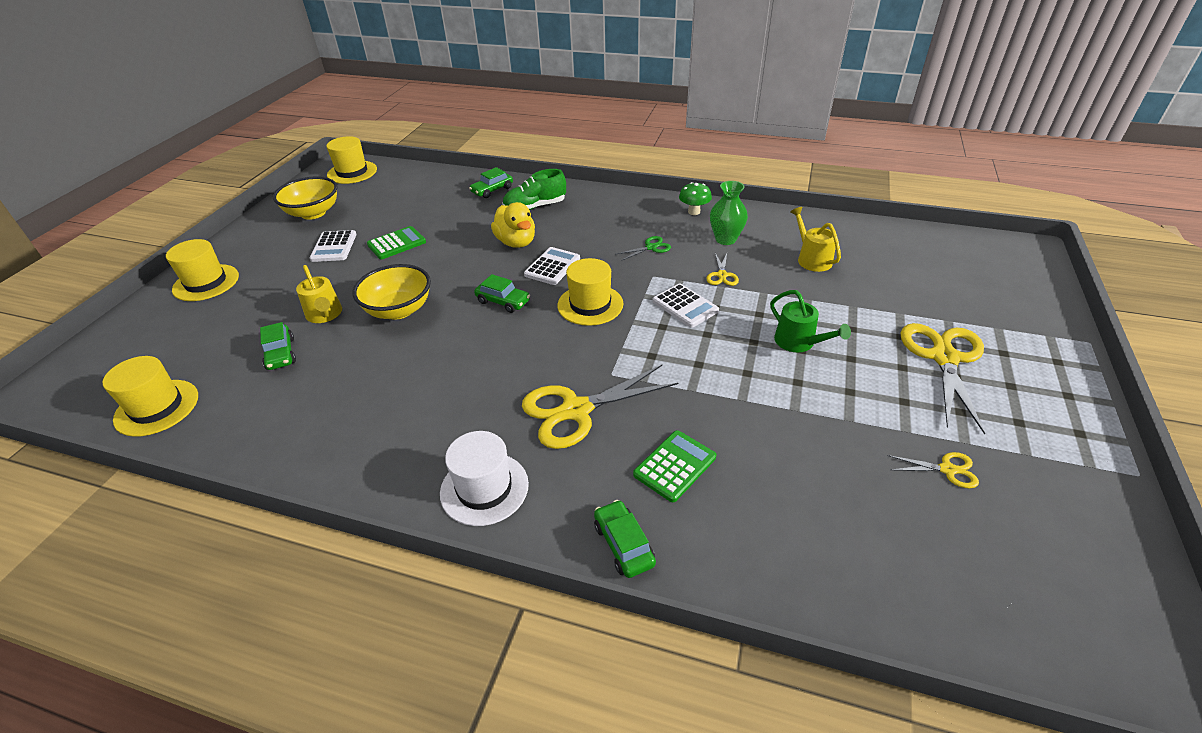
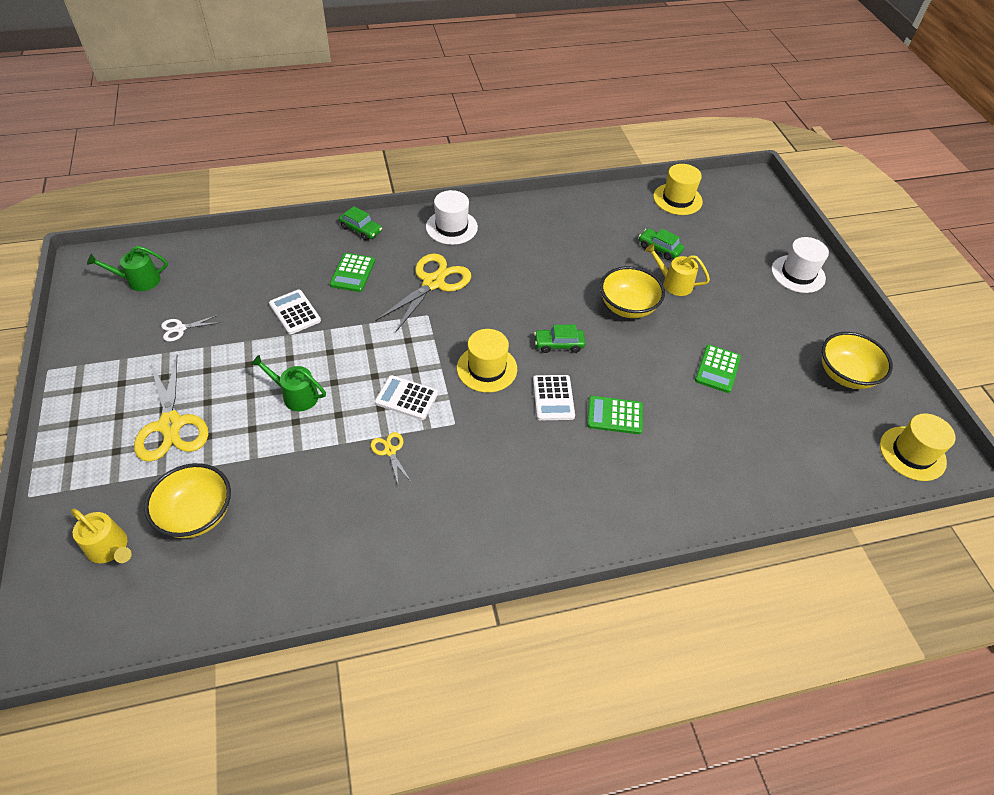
camera: 145 degrees right, 10 degrees up
yellow hat [166,239,239,301] -> white hat [771,237,829,293]
white calculator [310,230,357,262] -> white calculator moved to [269,290,321,334]
green car [469,167,513,198] -> none
yellow duck [491,202,535,248] -> green calculator [587,396,643,434]
green shoe [502,169,566,210] -> none
green scissors [617,236,671,261] -> none
green mushroom [679,182,712,215] -> none
green vase [710,181,748,245] -> none
yellow watering can [790,207,841,272] -> yellow watering can moved to [71,509,132,563]
yellow scissors [888,452,979,488] -> white scissors [161,315,220,342]
none -> green watering can [87,246,168,291]
none -> yellow bowl [144,463,231,538]

